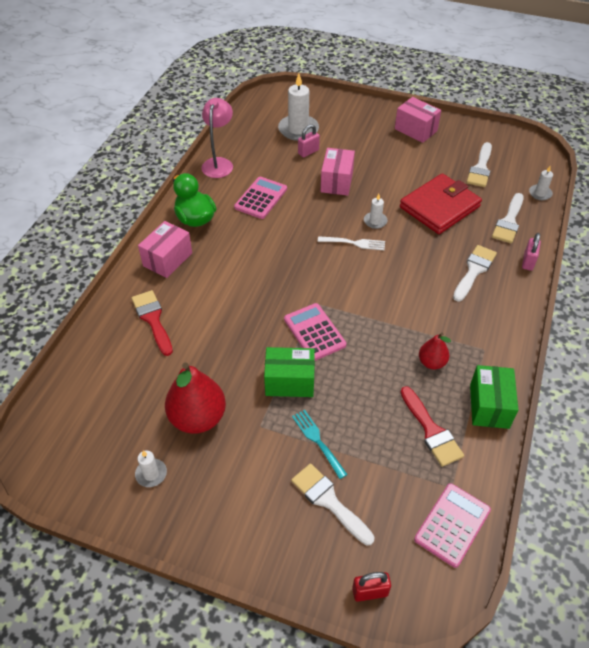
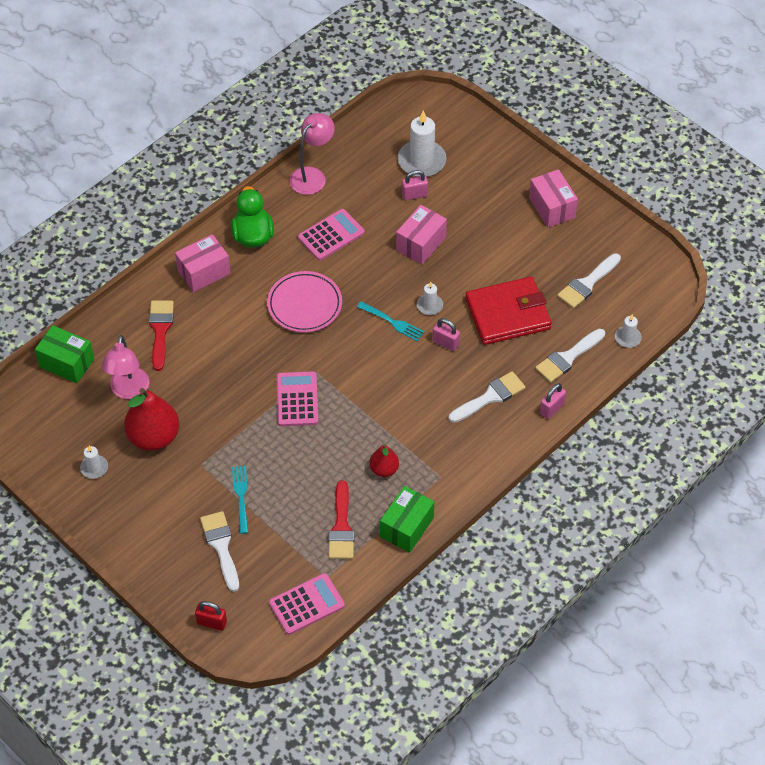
camera: 25 degrees right, 5 degrees up
green box [264,347,315,397] -> green box moved to [35,325,94,383]
white fork [318,236,385,251] -> turquoise fork [357,302,424,341]
none -> pink lamp [102,335,149,399]
none -> pink plate [267,271,342,333]
none -> pink padlock [432,318,460,351]

